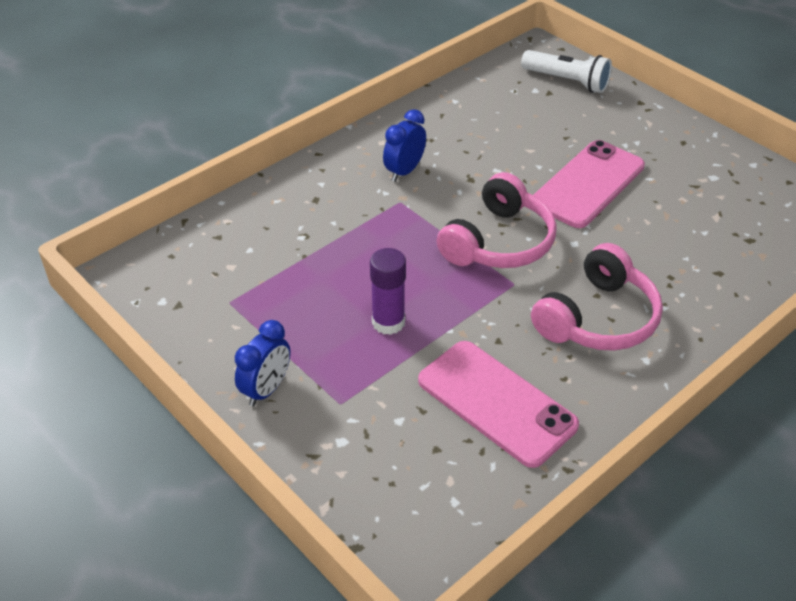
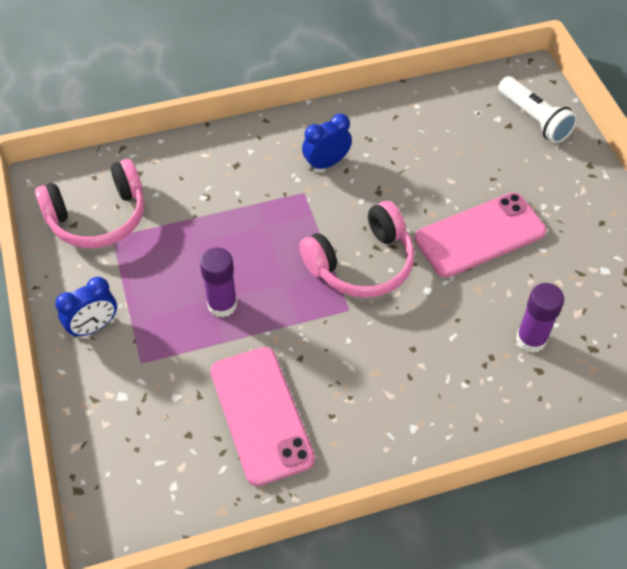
camera: 25 degrees right, 10 degrees up
pink headphones [531,243,663,351] -> pink headphones moved to [35,159,145,248]
none -> purple glue stick [516,283,564,353]

